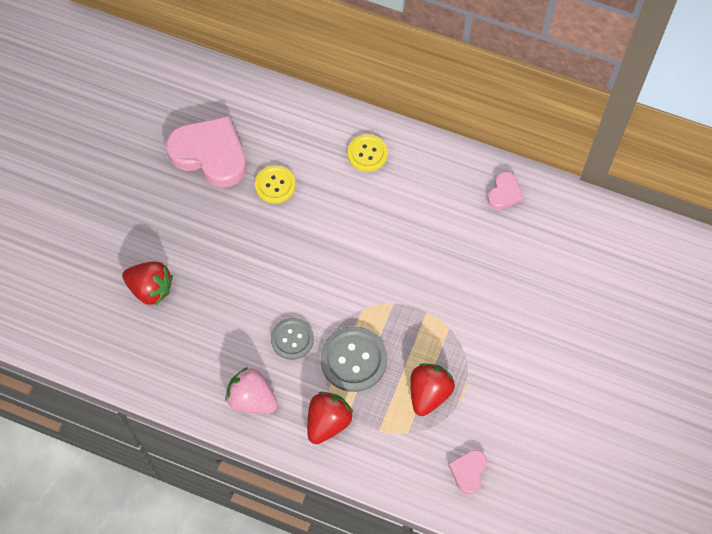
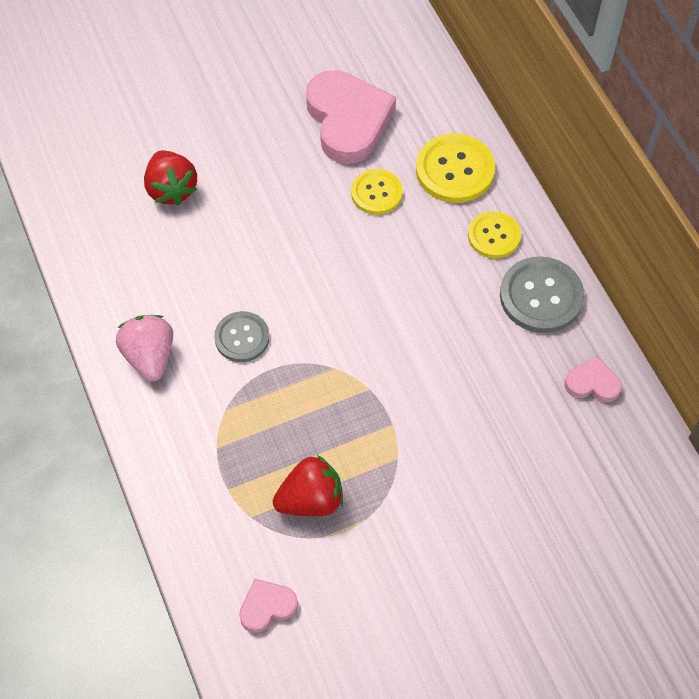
camera: 45 degrees right, 5 degrees down
red strawberry [307,392,353,444] -> none
grey button [321,326,387,392] -> grey button moved to [500,256,584,333]
pink heart [487,172,523,209] -> pink heart turned 150 degrees counterclockwise [564,356,622,402]
none -> yellow button [416,133,495,203]

